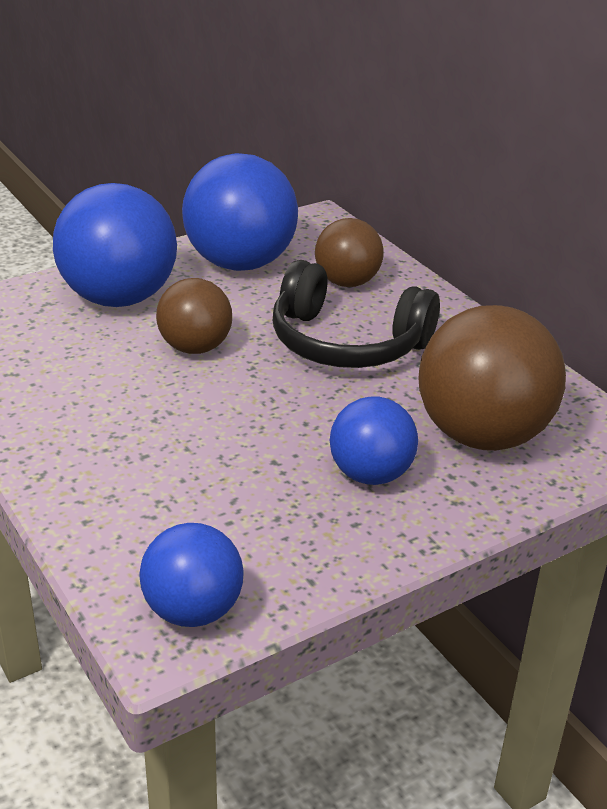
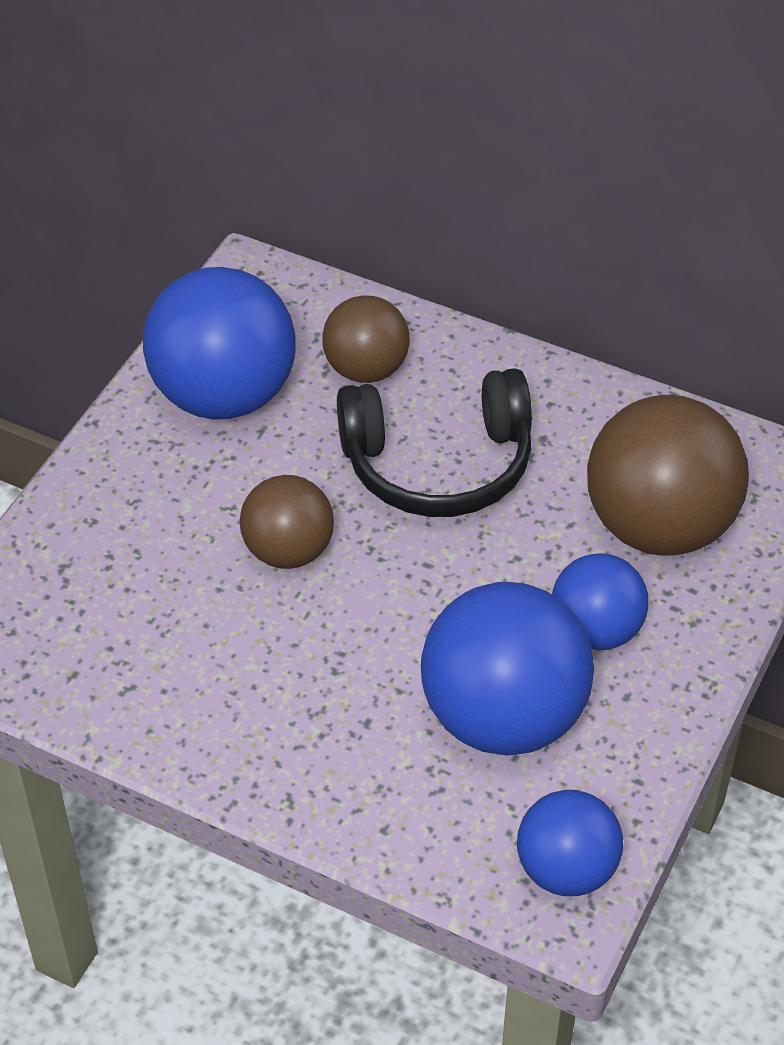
camera: 30 degrees left, 15 degrees up
blue ball [53,183,177,307] -> blue ball moved to [421,582,594,756]

